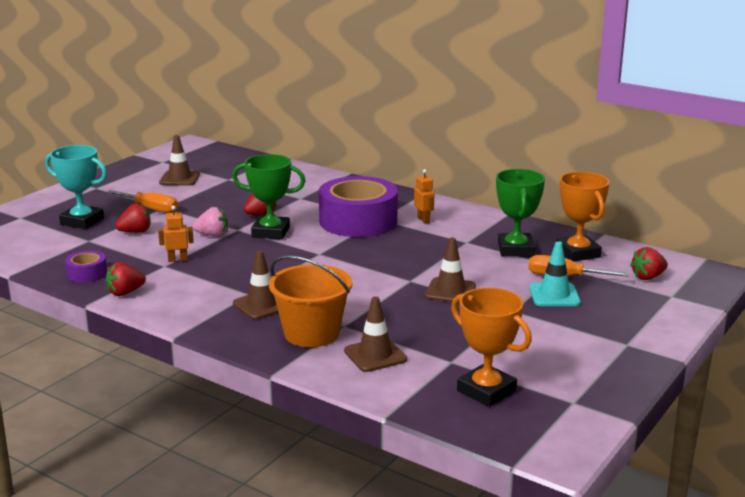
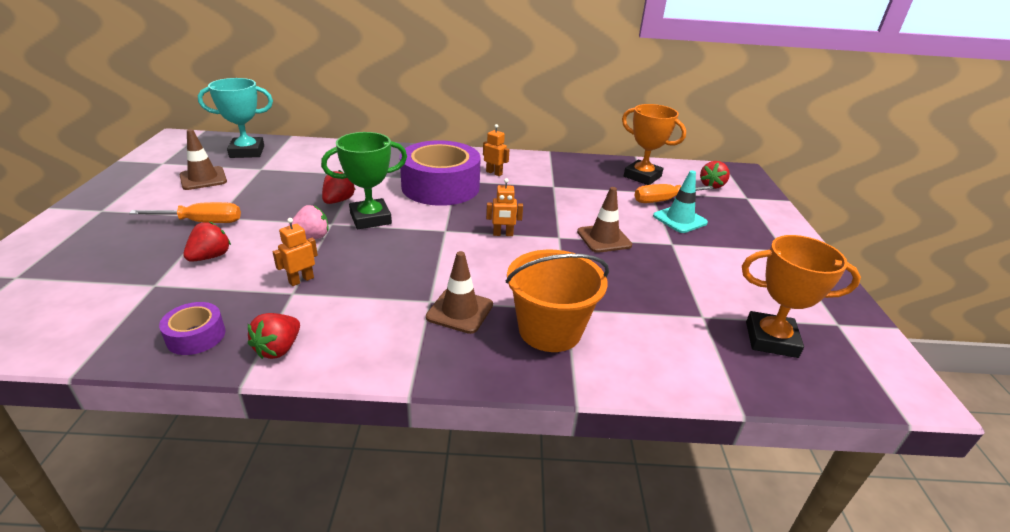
camera: 35 degrees left, 10 degrees up
turquoise trophy [45,145,107,229] -> turquoise trophy moved to [198,78,273,158]
brown traffic cone [344,296,407,372] -> none
green trophy [496,169,545,257] -> none
none -> orange robot [486,178,523,236]

